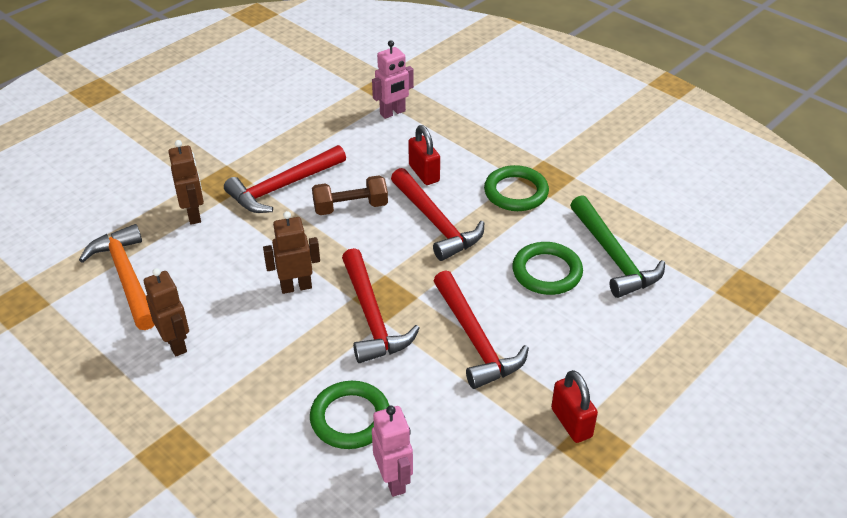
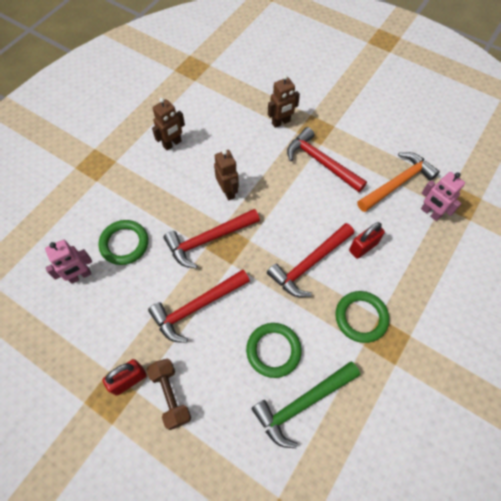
camera: 80 degrees right, 20 degrees up
orange hammer [79,224,154,330] -> orange hammer moved to [357,152,440,212]
brown dumbbell [312,175,388,215] -> brown dumbbell moved to [147,358,191,430]

